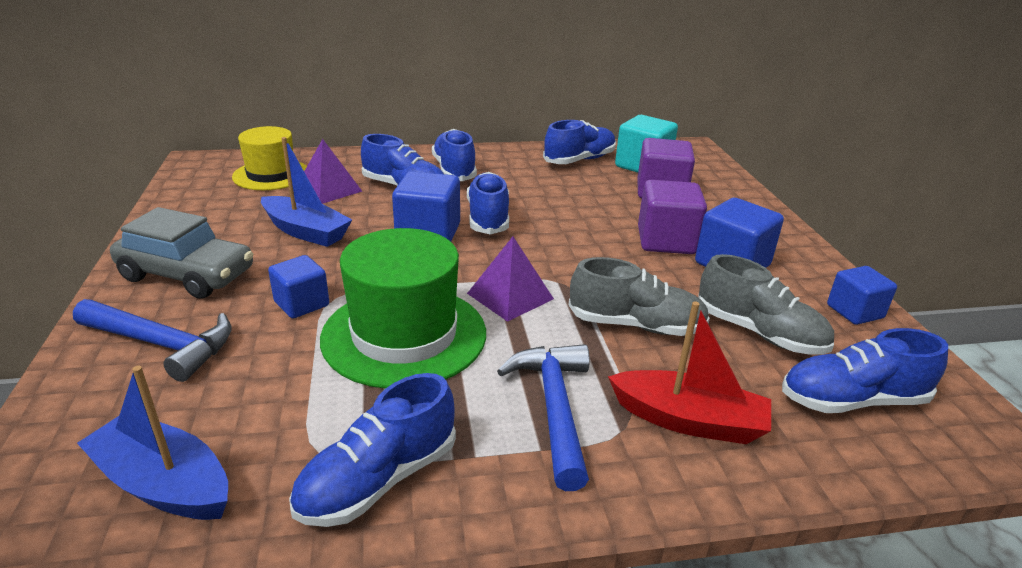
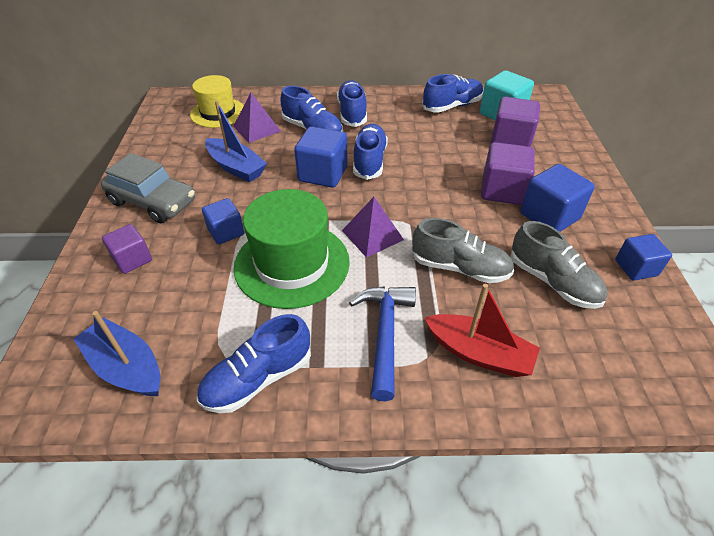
camera: 10 degrees right, 15 degrees up
blue hammer [73,299,231,382] -> purple cube [102,224,152,274]
blue shoe [782,328,948,413] -> none

